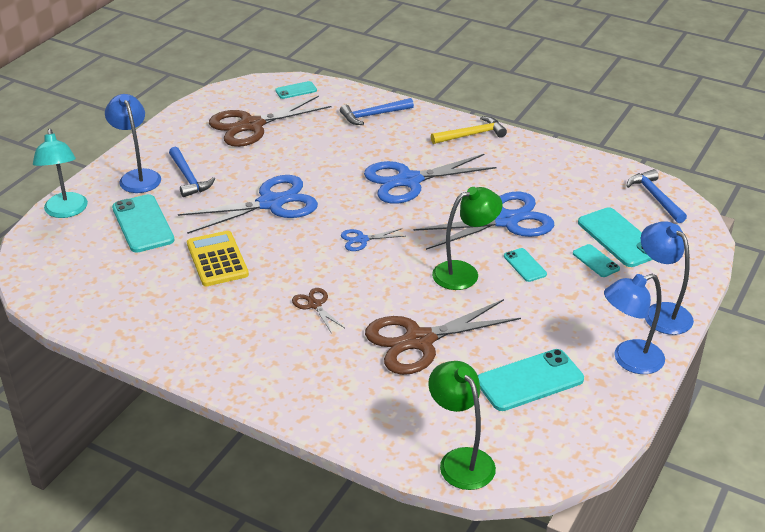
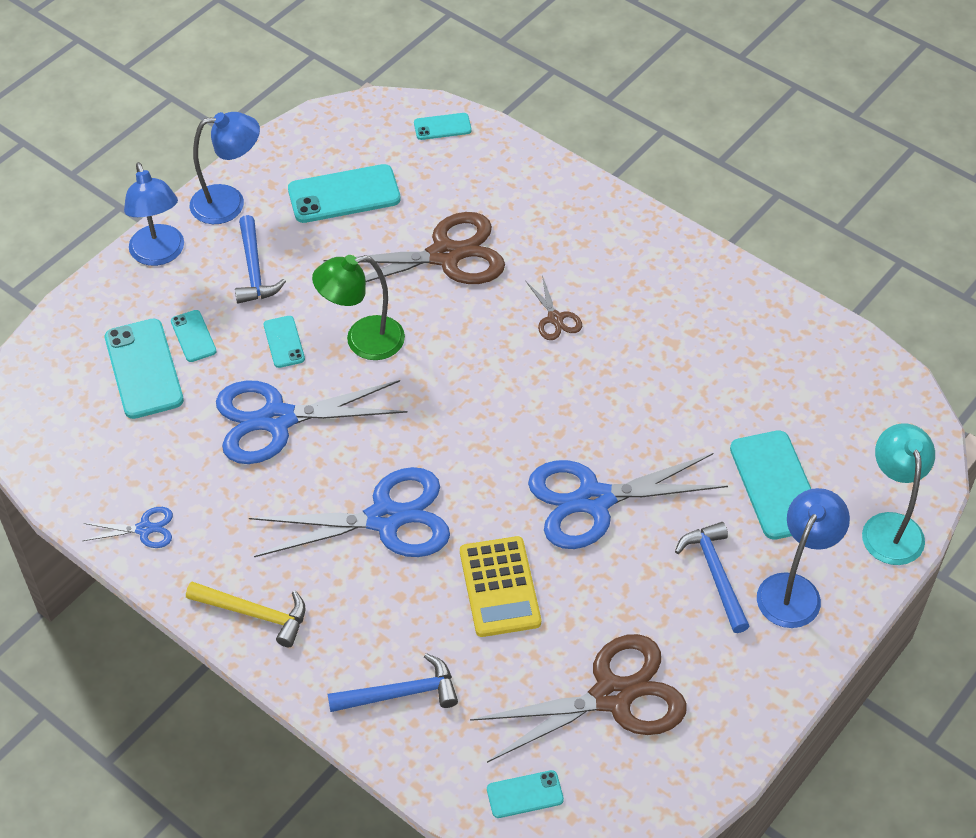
camera: 170 degrees left, 15 degrees up
blue lamp [105,94,161,193] -> blue lamp turned 135 degrees counterclockwise [757,488,850,628]
yellow calculator [187,231,249,286] -> yellow calculator moved to [460,536,541,637]
blue scissors [341,228,405,251] -> blue scissors moved to [83,507,173,548]
green lamp [428,361,496,490] -> turquoise phone [414,113,472,140]
yellow hammer [431,116,507,144] -> yellow hammer turned 150 degrees counterclockwise [186,582,305,647]
blue hammer [627,169,687,223] -> blue hammer moved to [235,215,286,304]

